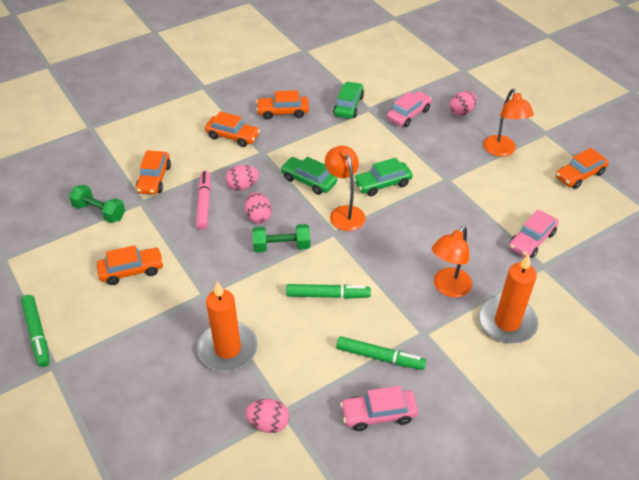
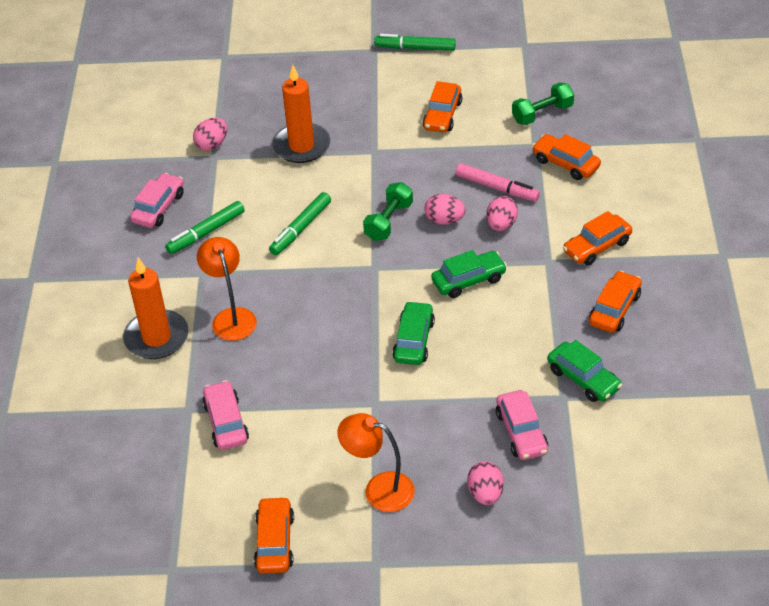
camera: 125 degrees right, 0 degrees up
orange lamp [325,146,365,231] -> none

